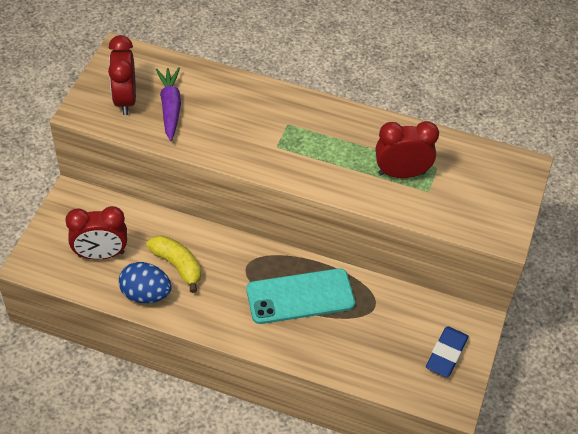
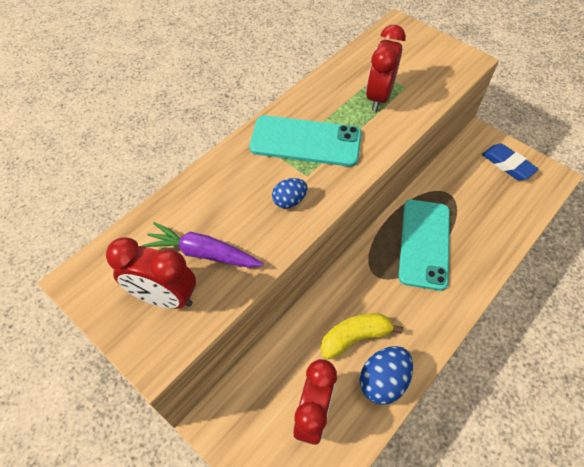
camera: 65 degrees left, 5 degrees up
none -> turquoise phone [249,115,362,167]
none -> blue egg [272,178,307,208]

